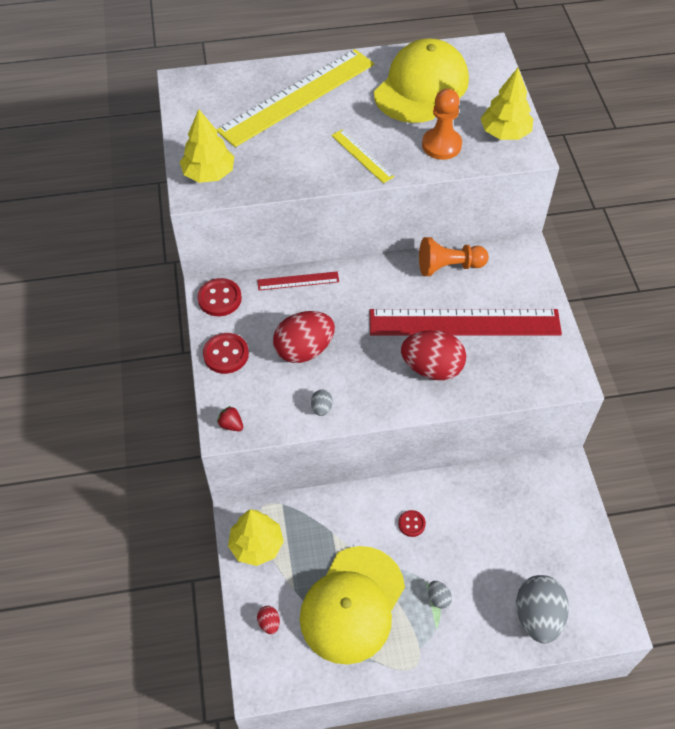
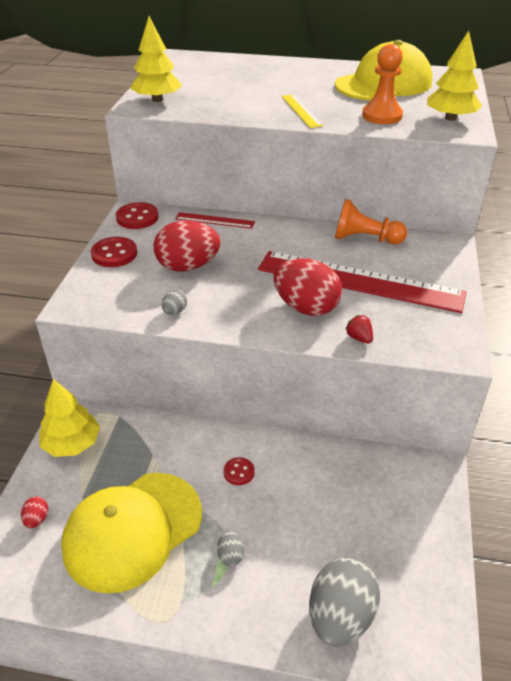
camera: 20 degrees right, 15 degrees down
yellow ruler [216,49,374,147] -> none
red strawberry [217,406,243,431] -> red strawberry moved to [345,315,373,344]

